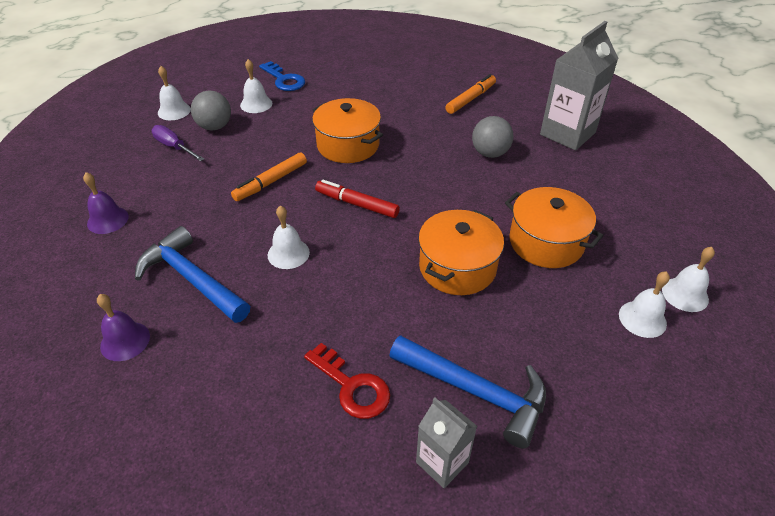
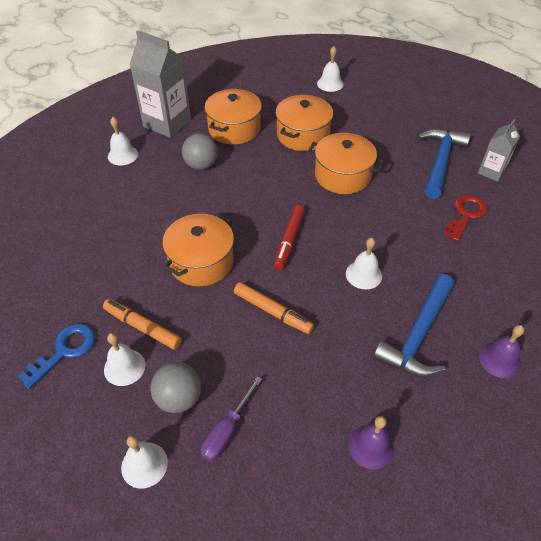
camera: 100 degrees left, 5 degrees up
orange marker [445,74,496,114] -> orange marker moved to [103,299,182,349]
white bell [619,271,670,338] -> white bell moved to [108,117,138,166]
none -> orange pot [205,89,262,145]

